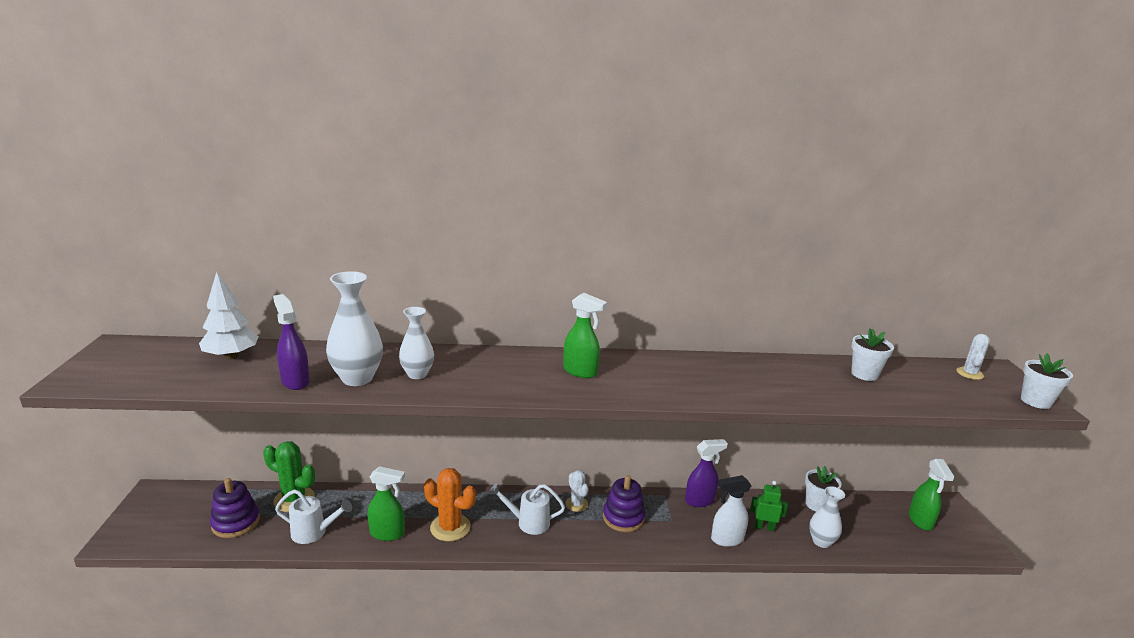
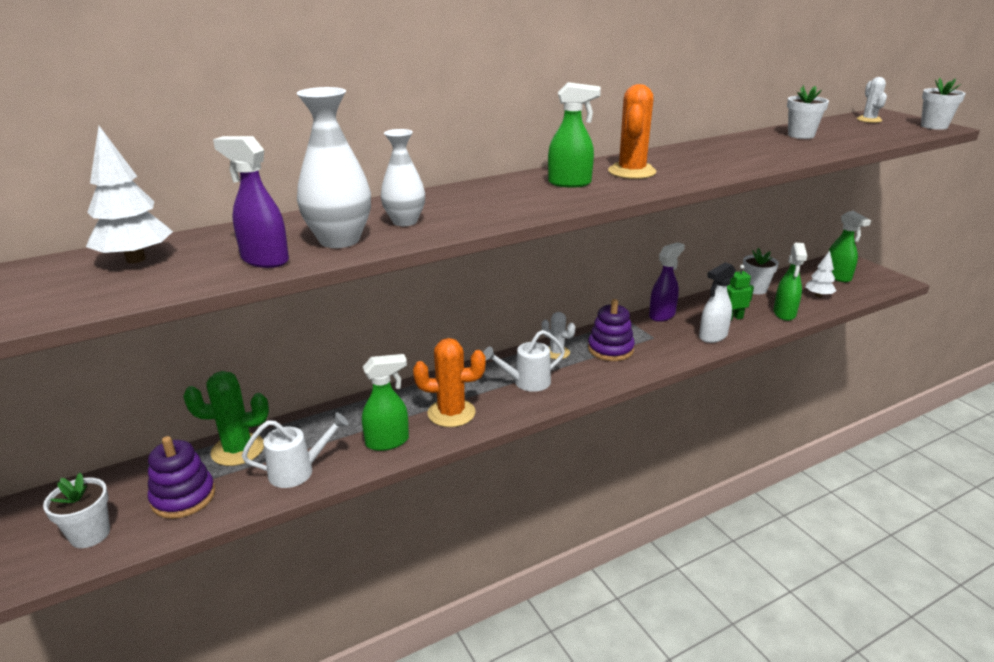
camera: 25 degrees left, 5 degrees up
white vase [809,486,845,548] -> green spray bottle [773,243,807,321]
none -> white flower pot [43,473,110,548]
none -> orange cactus [608,84,656,179]
none -> white tree [805,251,837,297]

